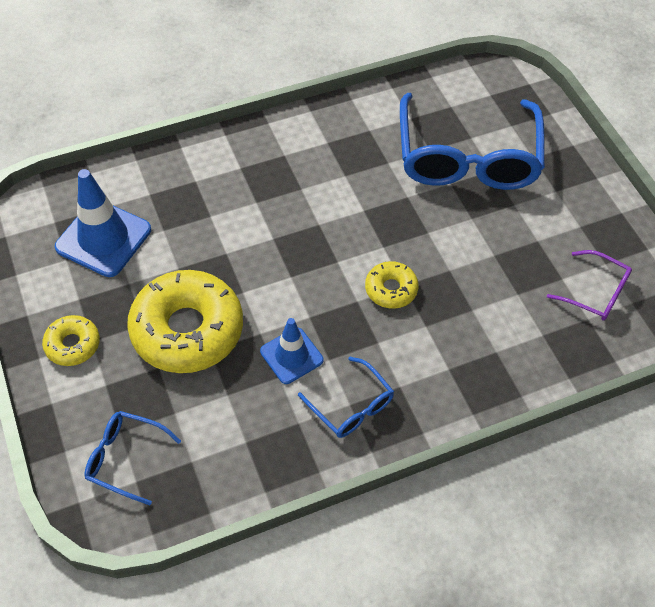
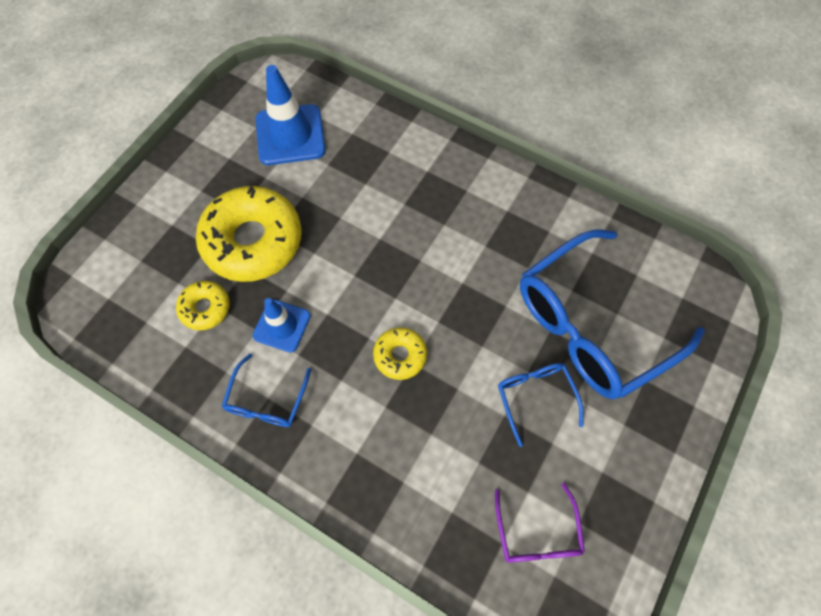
camera: 55 degrees right, 10 degrees up
yellow donut [42,315,100,366] -> yellow donut moved to [176,281,230,330]
blue glasses [84,411,181,505] -> blue glasses moved to [498,363,583,447]

